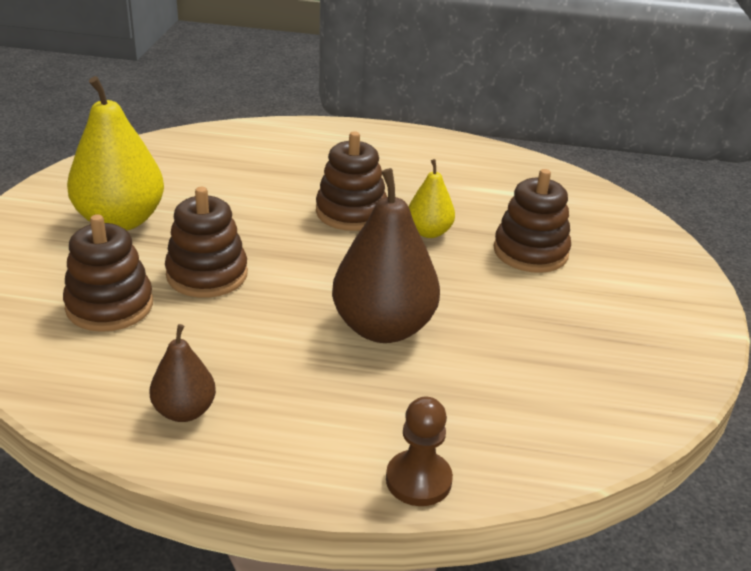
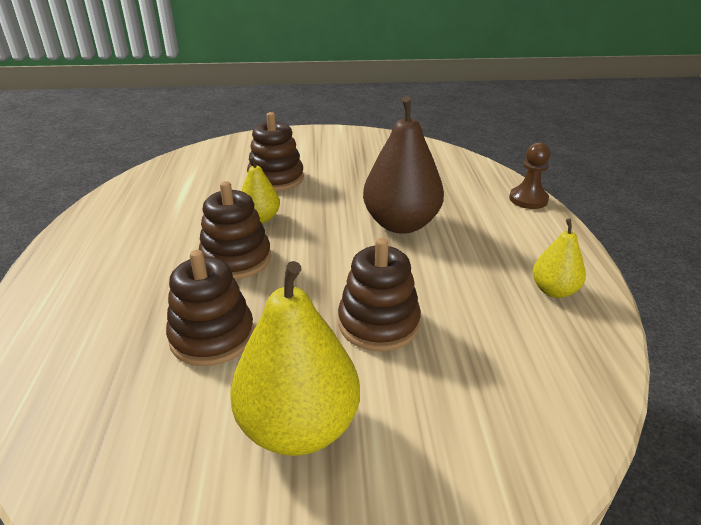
camera: 100 degrees left, 0 degrees up
brown stacking toy [63,214,153,332] -> brown stacking toy moved to [166,250,254,366]
brown pear [149,324,216,422] -> yellow pear [532,218,586,298]

